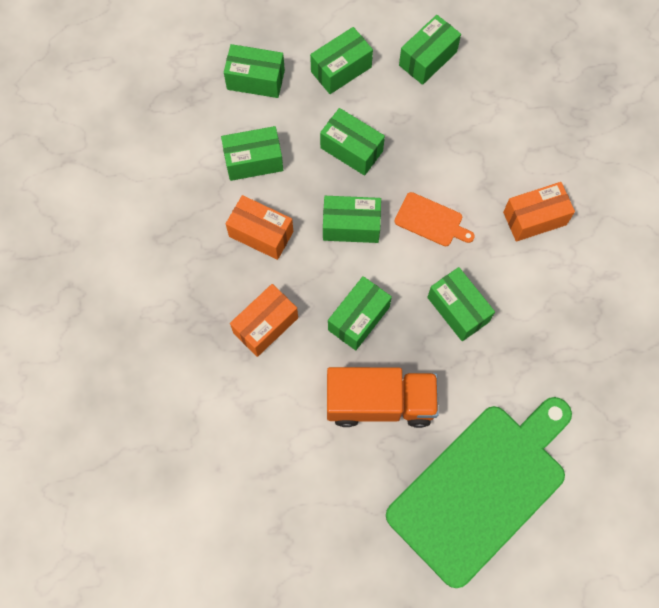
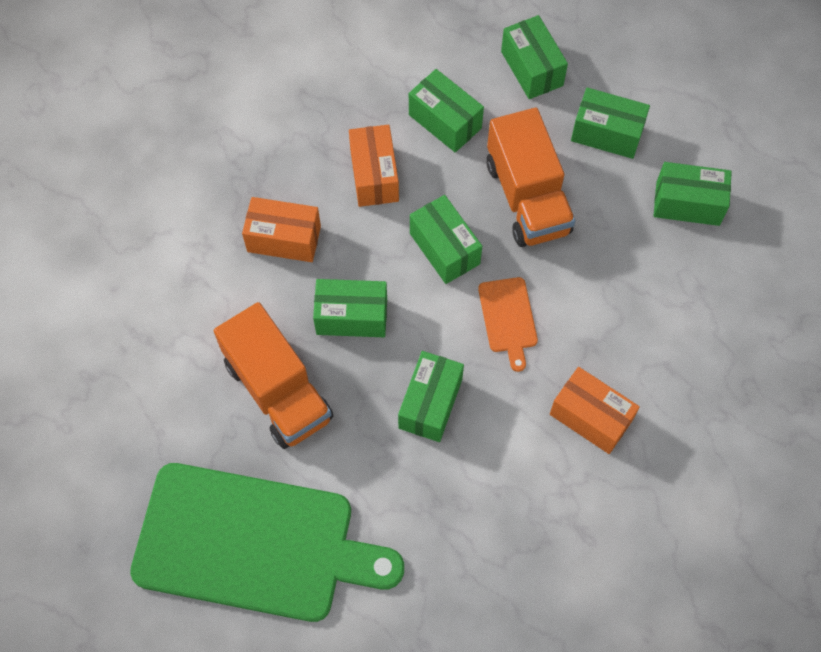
camera: 55 degrees right, 5 degrees down
green box [320,108,385,176] -> orange truck [487,108,575,247]

